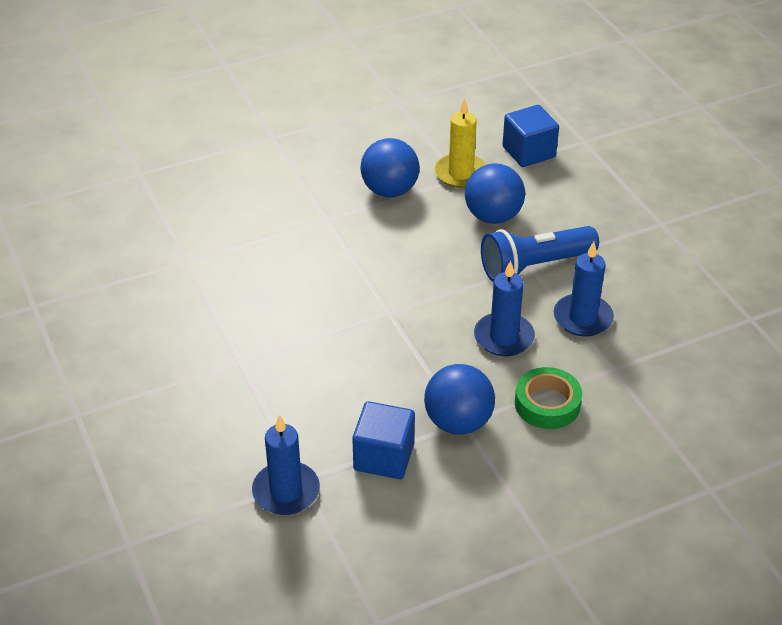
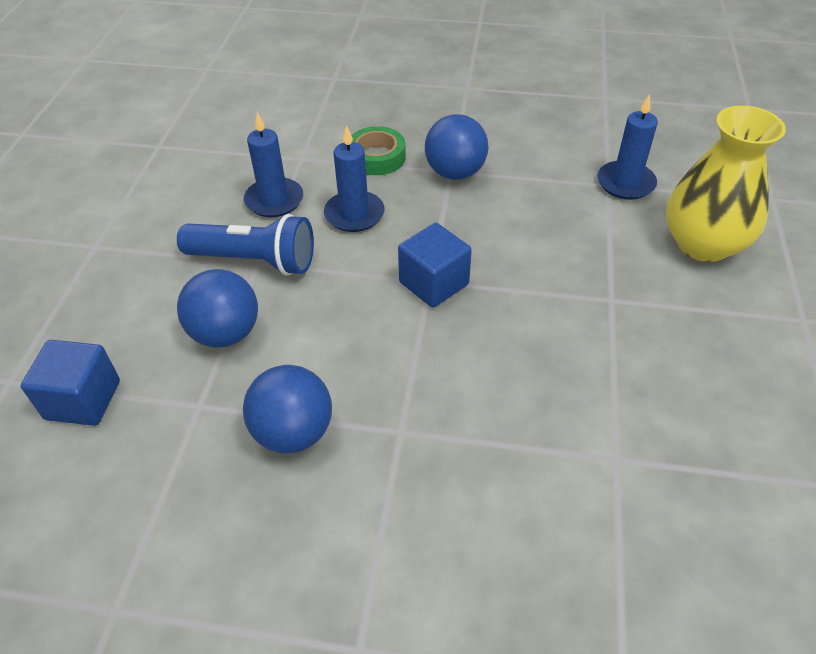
camera: 145 degrees left, 5 degrees up
blue cube [352,401,415,479] -> blue cube moved to [398,223,472,308]
yellow candle [435,98,486,188] -> none
none -> yellow vase [666,105,786,262]

